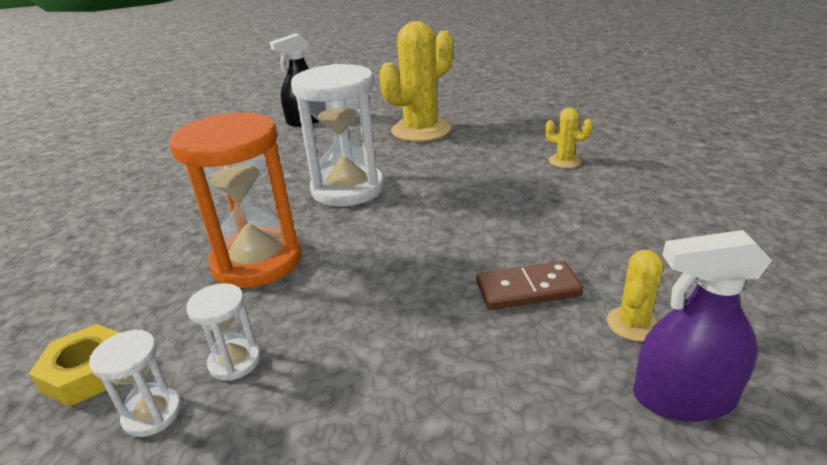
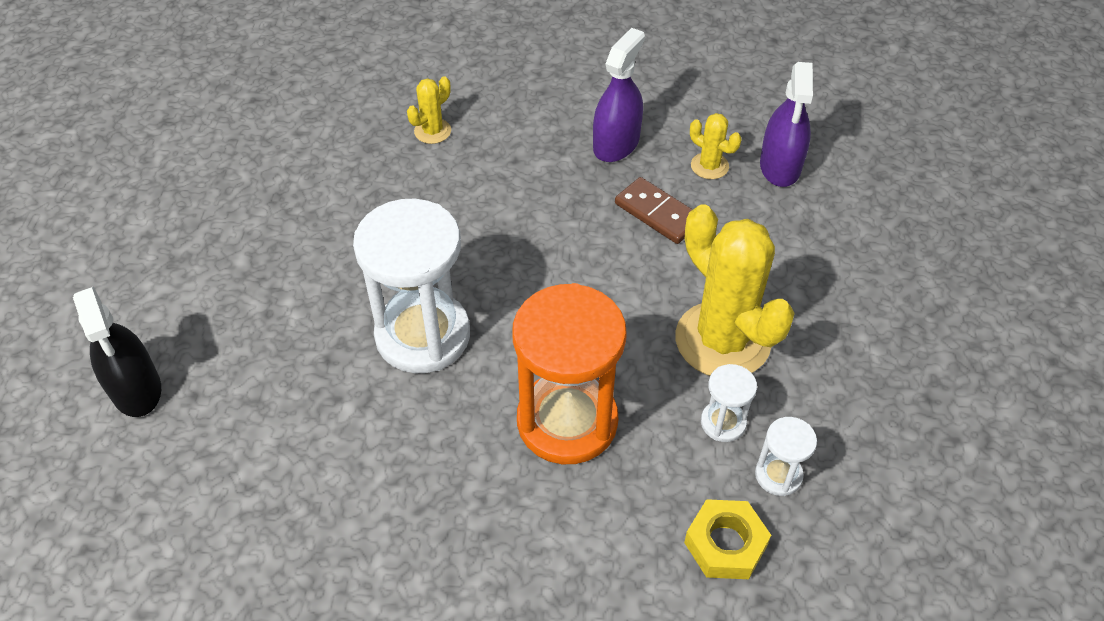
camera: 85 degrees left, 20 degrees up
yellow cactus [379,21,453,142] -> yellow cactus moved to [675,205,795,376]
brown domino [476,261,583,310] -> brown domino turned 45 degrees counterclockwise [615,177,693,244]
none -> purple spray bottle [593,28,645,162]

